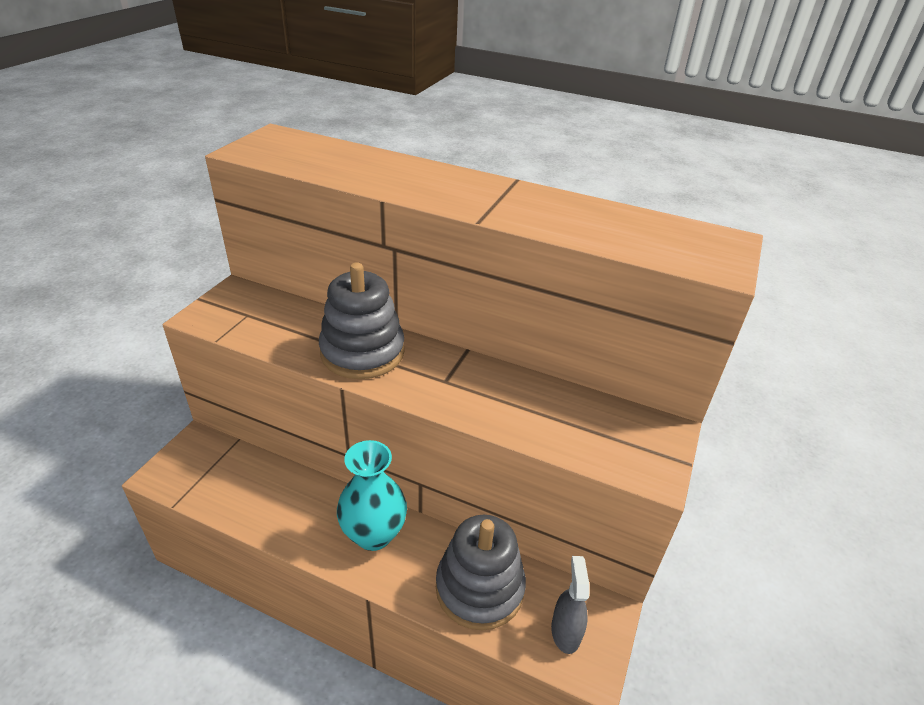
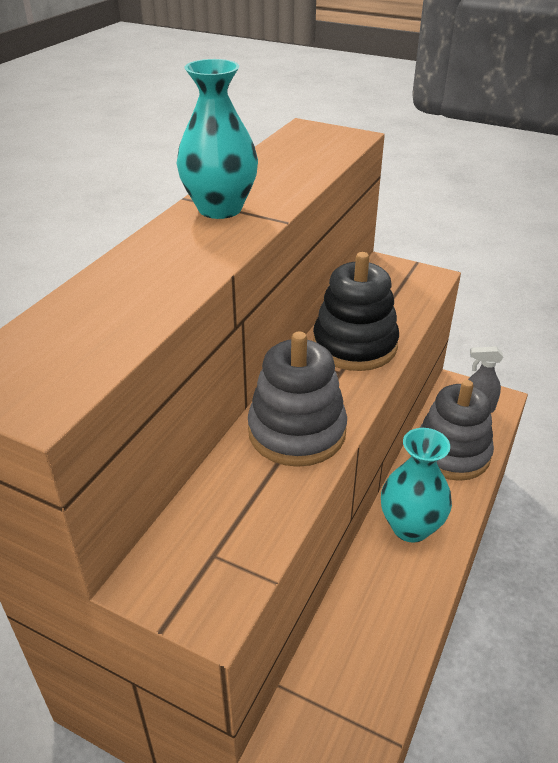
camera: 85 degrees left, 0 degrees up
none -> turquoise vase [177,59,258,219]
none -> black stacking toy [313,252,399,371]

